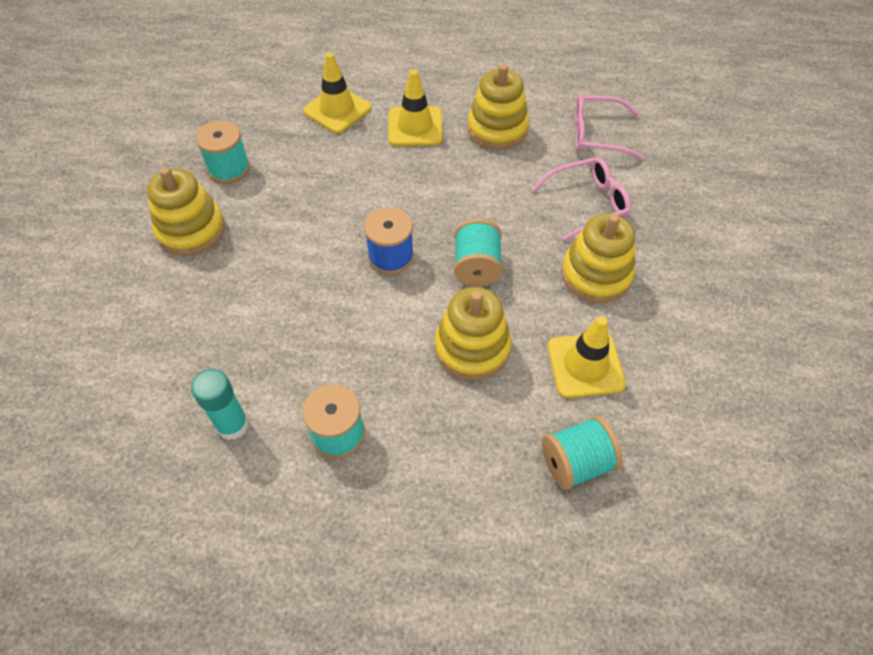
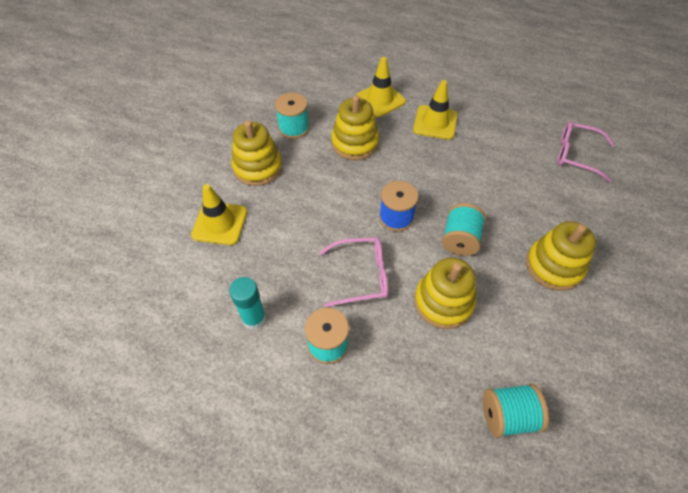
camera: 15 degrees right, 0 degrees up
yellow stacking toy [468,64,529,150] -> yellow stacking toy moved to [331,95,379,160]
pink glasses [532,157,631,241] -> pink glasses moved to [319,237,388,307]
yellow traffic cone [548,316,626,398] -> yellow traffic cone moved to [191,184,247,245]

